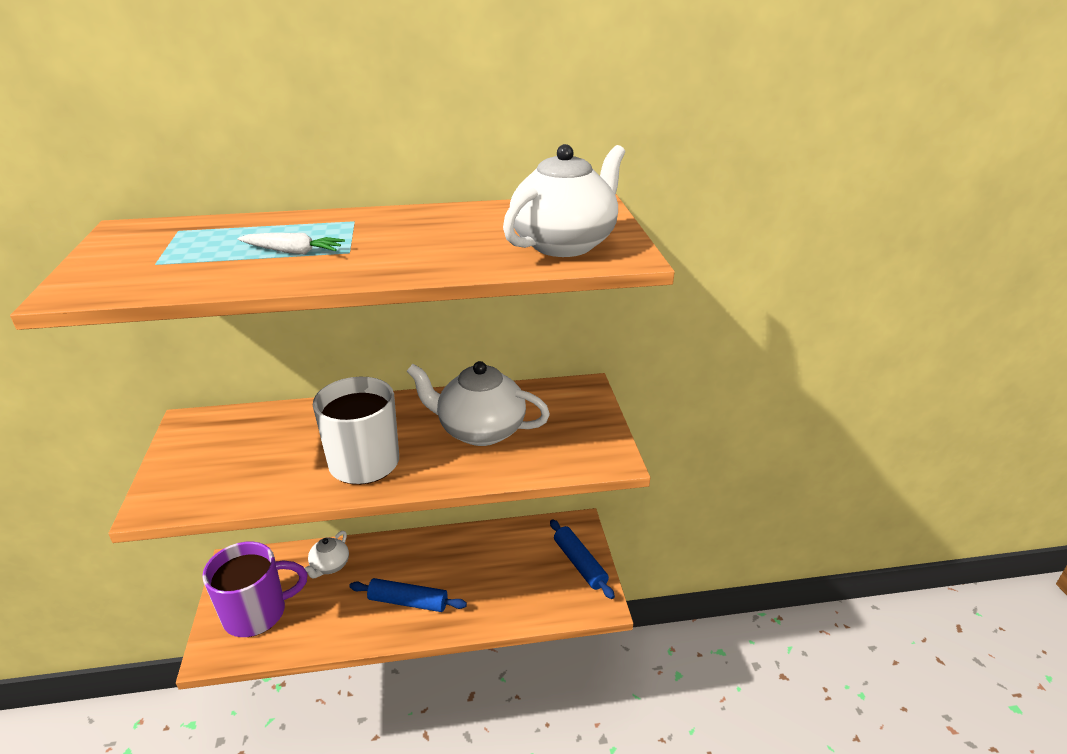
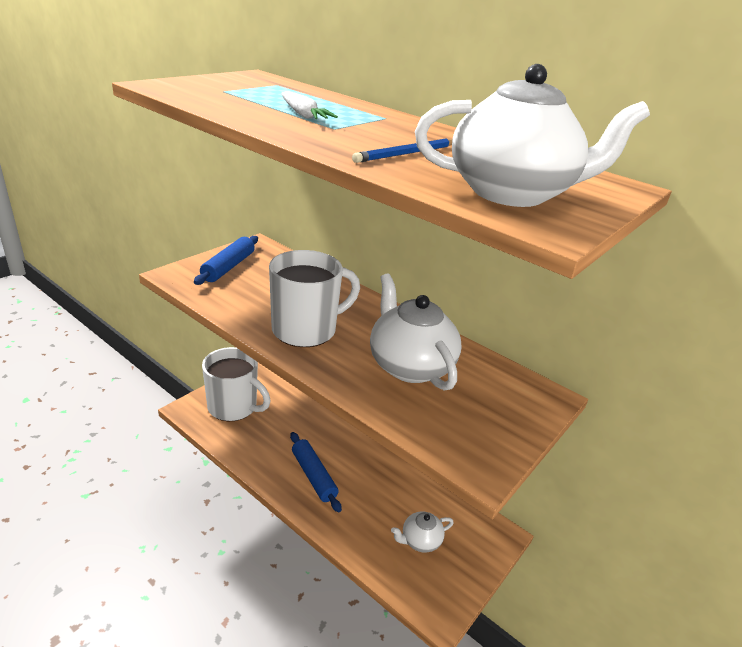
camera: 45 degrees right, 0 degrees up
purple mug [202,541,308,637] -> white mug [202,347,270,421]
white teapot [305,531,349,578] -> white teapot moved to [391,511,454,553]
blue rolling pin [550,519,615,599] -> blue rolling pin moved to [194,236,258,285]
none -> blue pencil [352,138,452,163]

